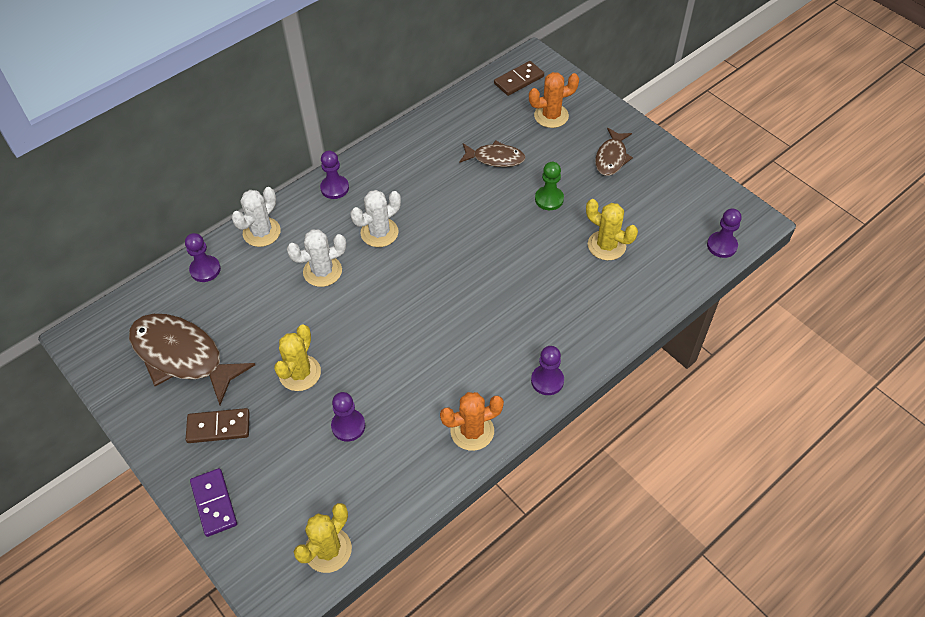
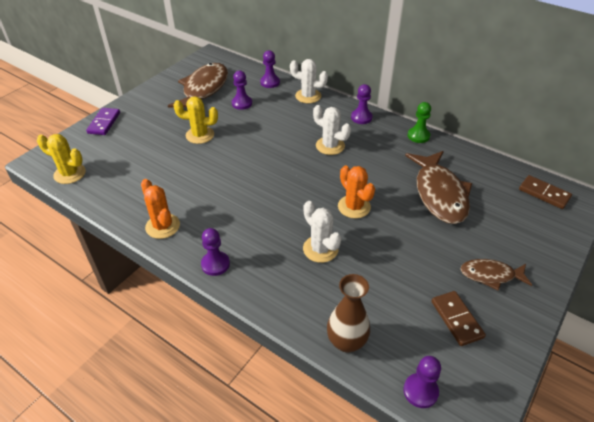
camera: 75 degrees right, 10 degrees down
brown domino [186,408,250,443] -> brown domino moved to [431,291,486,346]
purple domino [190,468,237,537] -> purple domino turned 45 degrees counterclockwise [86,108,120,135]
white cactus [287,230,346,287] -> white cactus moved to [303,201,341,263]
purple pawn [331,392,365,442] -> purple pawn moved to [232,71,252,110]
brown fish [459,140,525,167] -> brown fish [405,151,472,224], size x1.80
orange cactus [529,72,579,128] -> orange cactus moved to [338,166,375,218]
green pawn [535,162,564,210] -> green pawn moved to [408,102,431,143]
yellow cactus [586,199,638,260] -> none
none -> brown vase [327,274,370,353]

